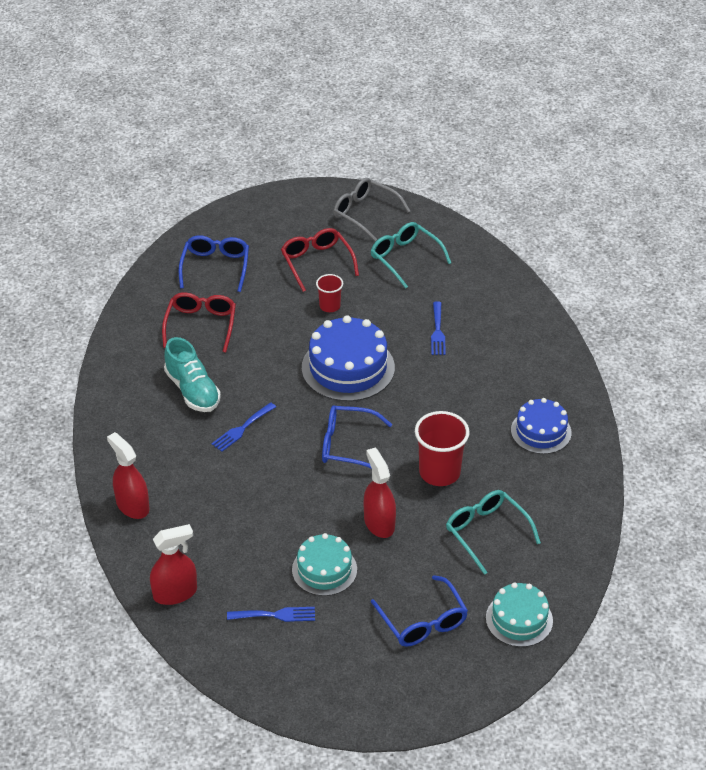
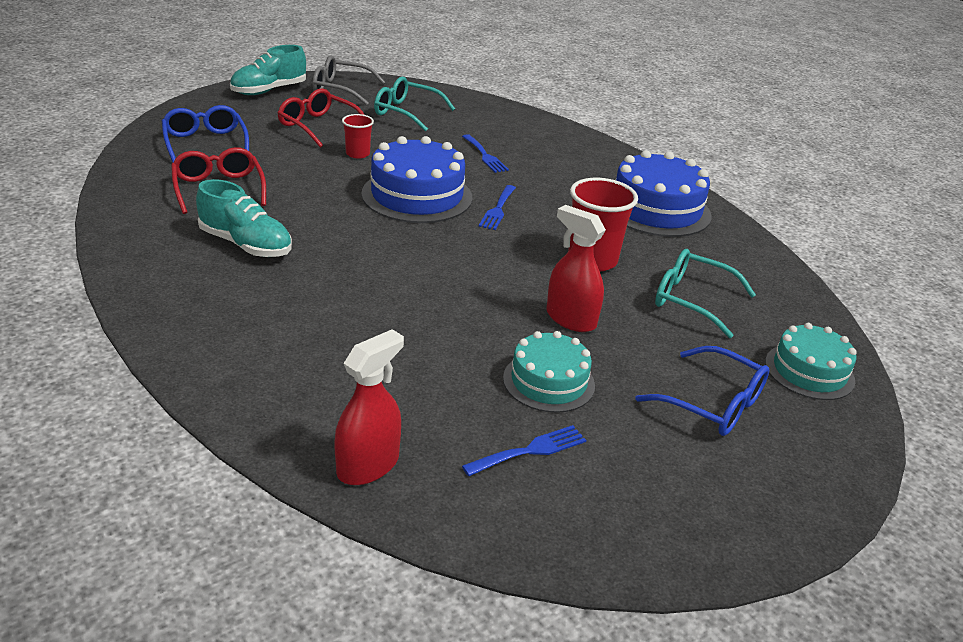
camera: 30 degrees left, 10 degrees down
red spray bottle [107,432,149,519] -> none
blue fork [211,402,276,452] -> blue fork moved to [479,185,516,230]
blue glasses [322,405,392,469] -> none
blue cake [511,398,572,454] -> blue cake [616,150,711,237], size x1.60
none -> turquoise shoe [230,45,306,95]

